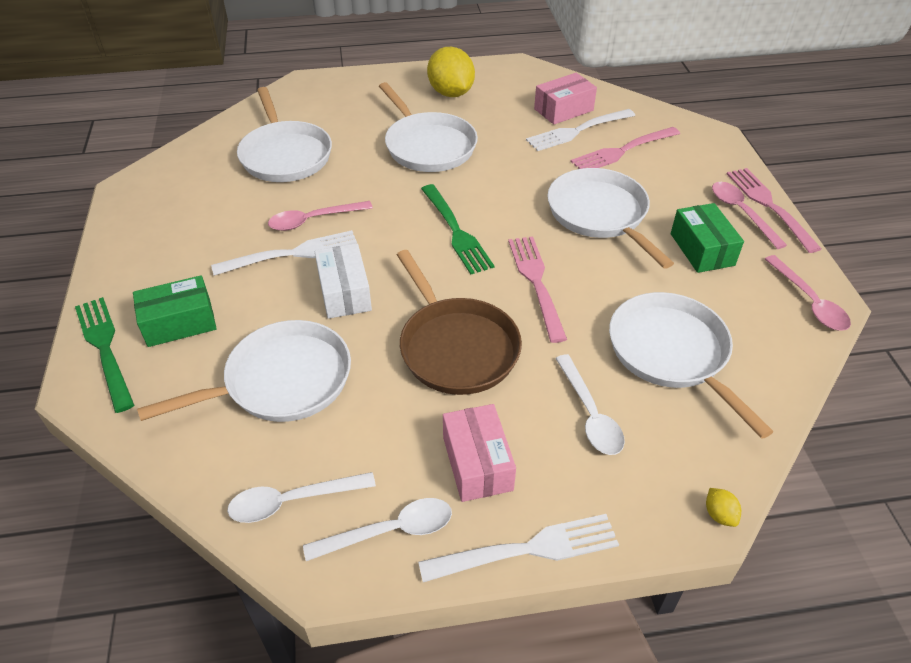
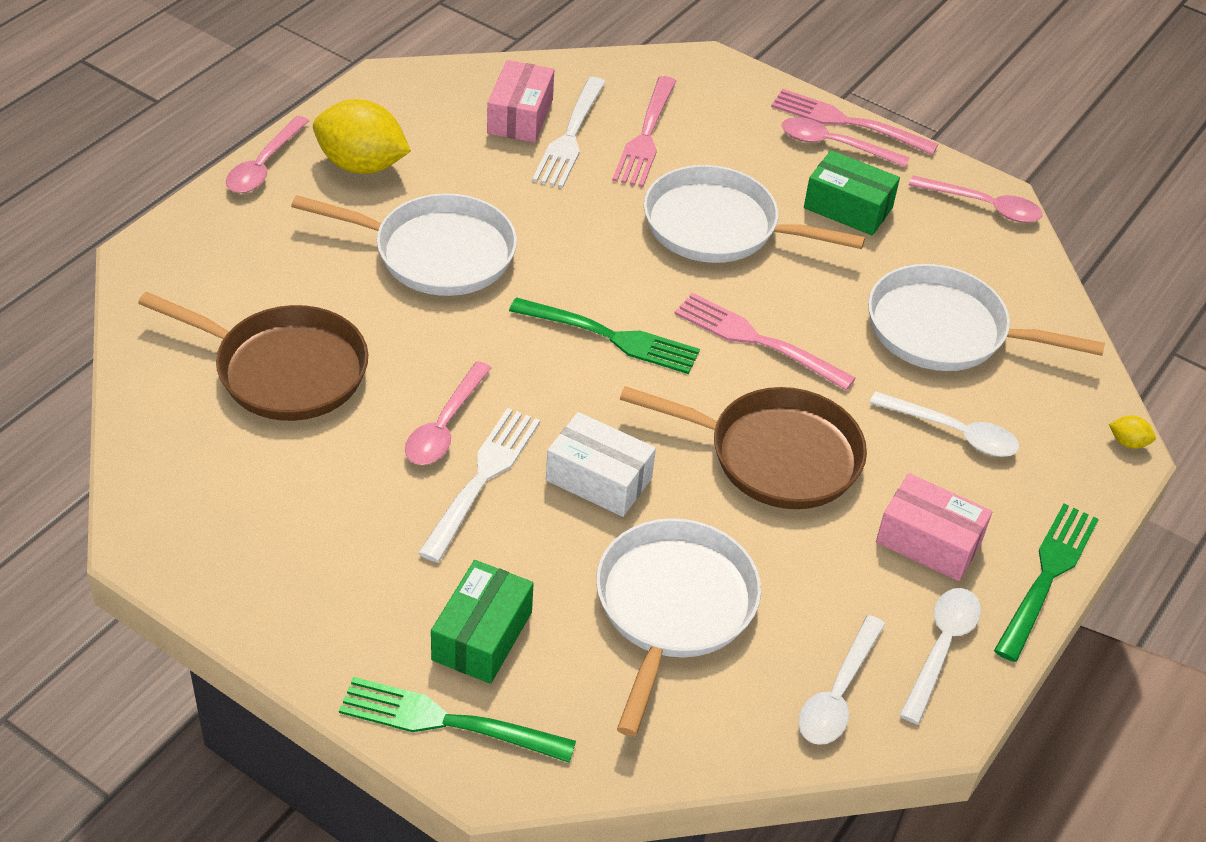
camera: 50 degrees left, 0 degrees up
white pan [237,87,332,182] -> brown pan [138,292,368,421]
white fork [418,514,619,582] -> green fork [994,504,1099,662]
none -> pink spoon [226,116,309,193]

